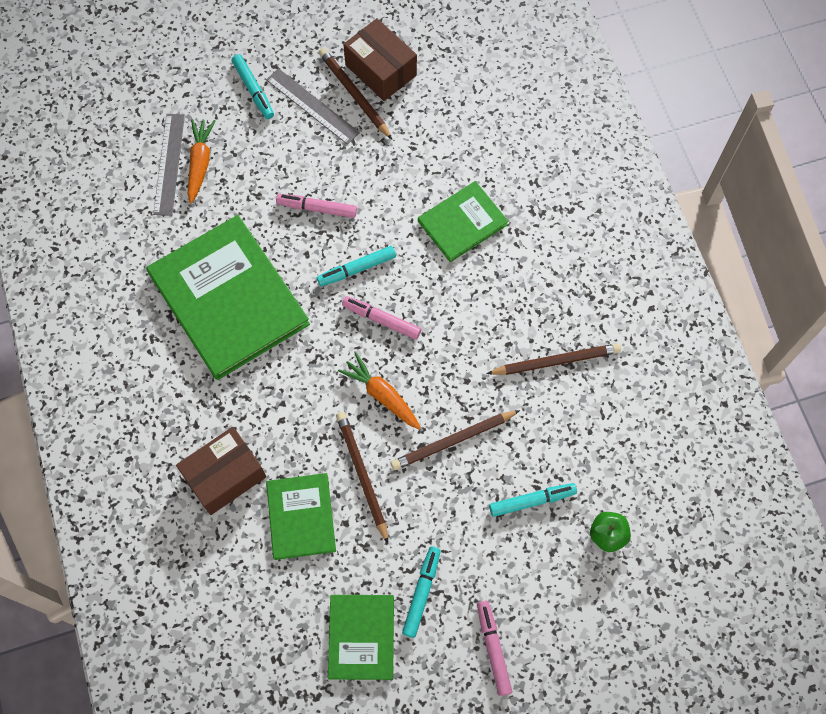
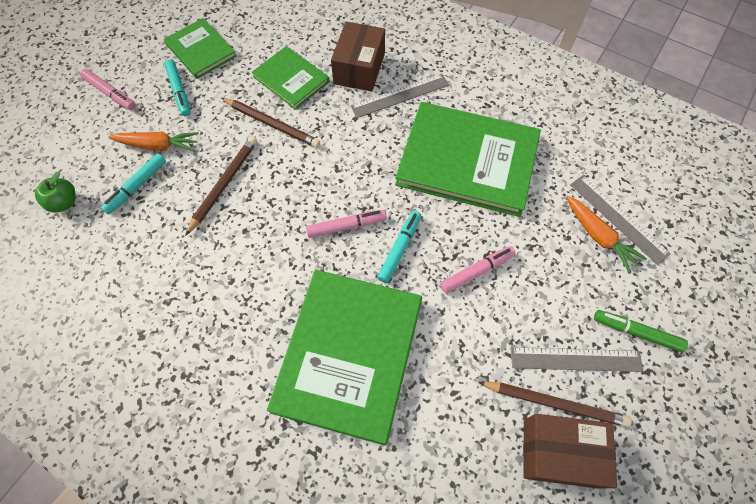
camera: 140 degrees right, 5 degrees down
turquoise marker [232,54,274,119] -> green marker [594,310,688,352]
orange carrot [338,353,421,430] -> orange carrot moved to [108,131,199,152]
green book [418,181,509,262] -> green book [267,270,422,445], size x1.86
brown pencil [486,343,621,375] -> none
none -> grey ruler [351,74,449,118]

